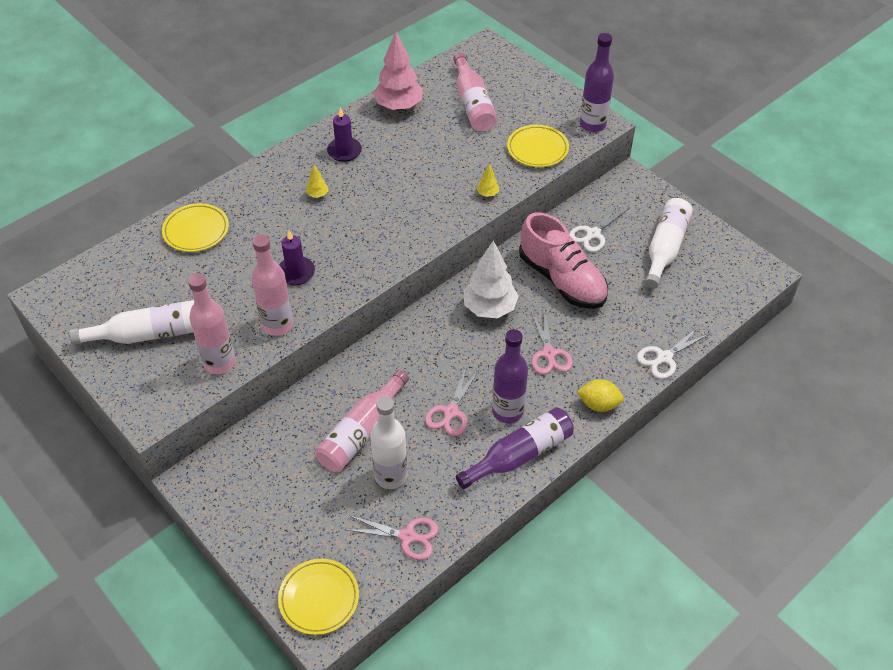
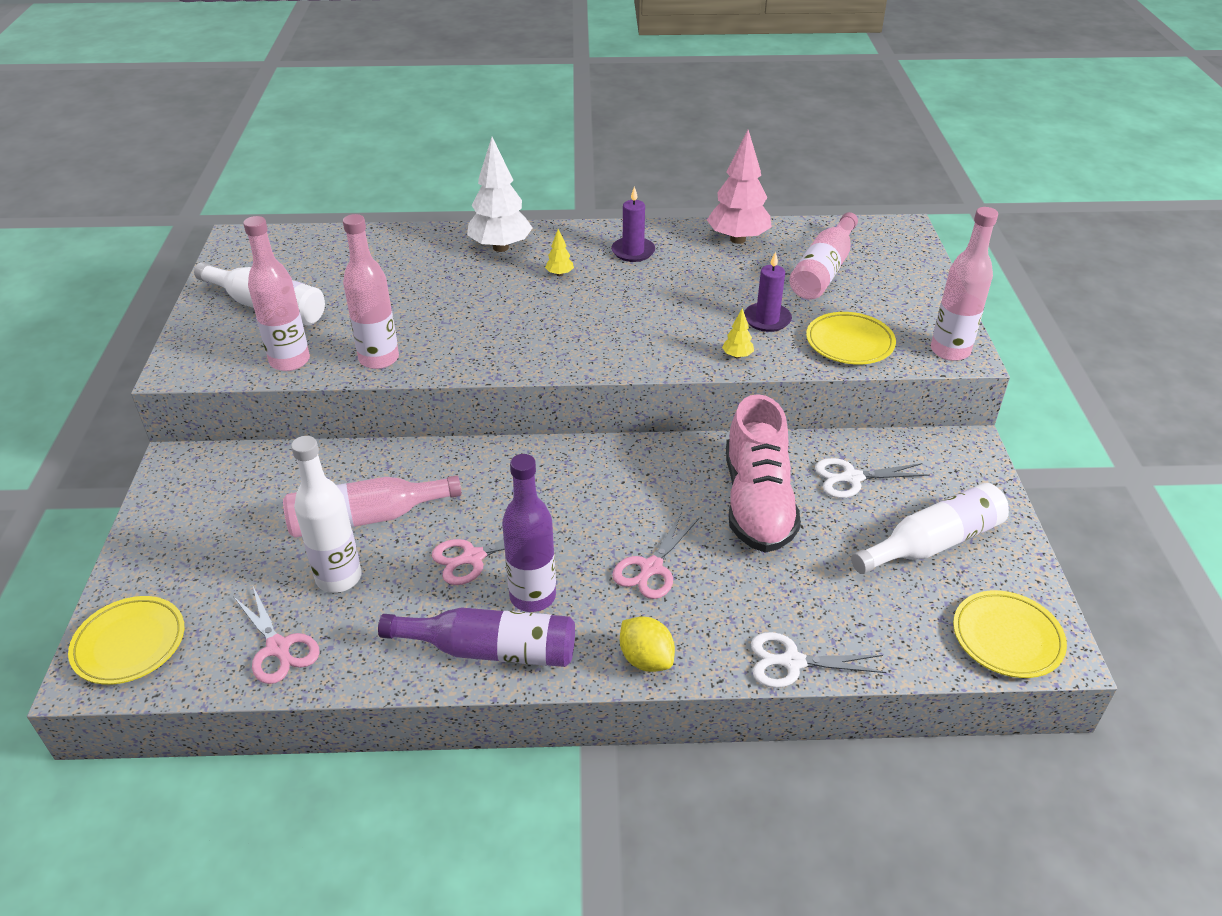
camera: 40 degrees right, 10 degrees down
yellow plate [162,203,229,252] -> yellow plate moved to [953,590,1067,678]
purple candle [279,230,315,285] -> purple candle moved to [744,251,792,332]
white tree [463,241,519,318] -> white tree moved to [467,137,533,252]
purple bottle [580,33,614,132] -> pink bottle [931,207,998,361]

